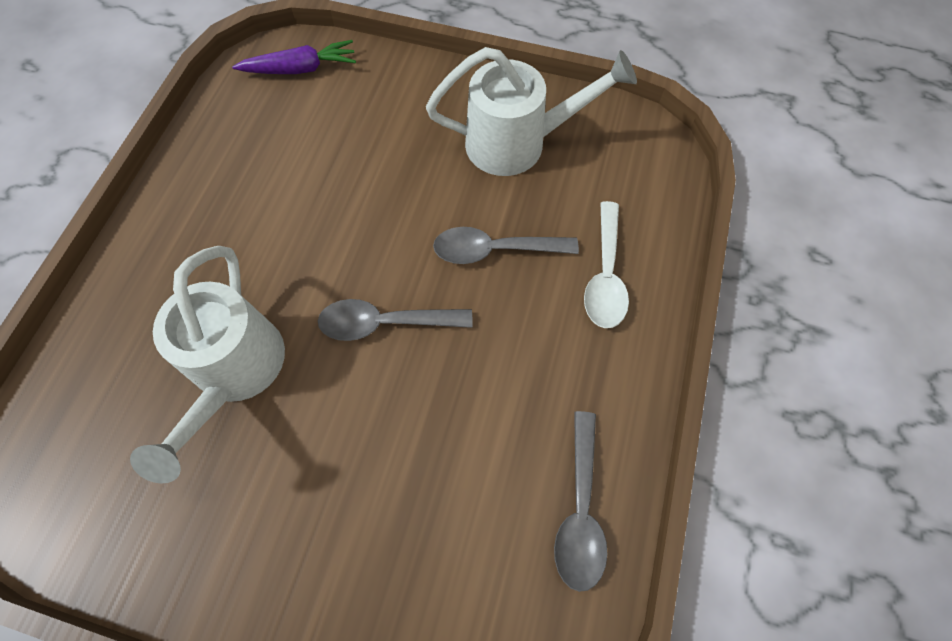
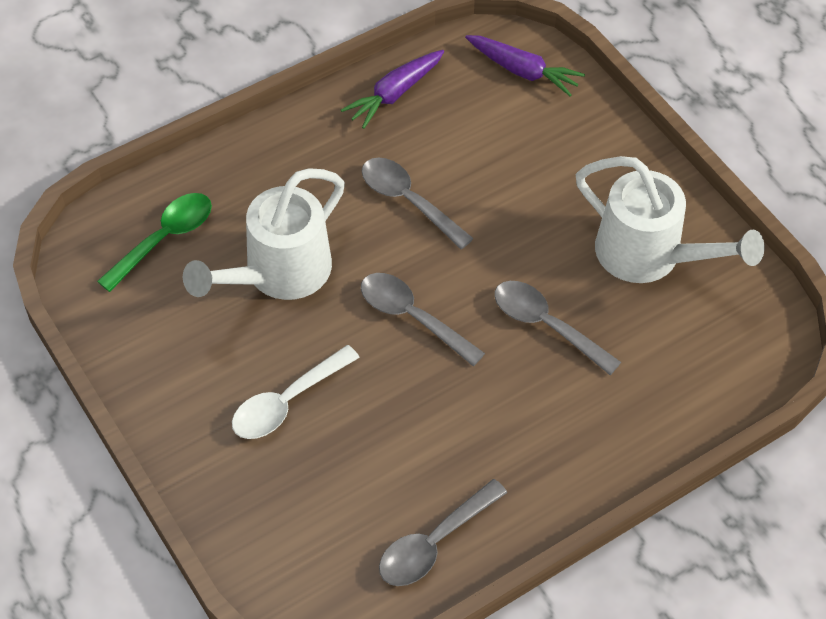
camera: 40 degrees right, 10 degrees down
white spoon [584,201,629,328] -> white spoon moved to [232,345,360,439]
none -> green spoon [97,193,212,292]
none -> purple carrot [341,50,444,129]
none -> grey spoon [362,158,474,249]

